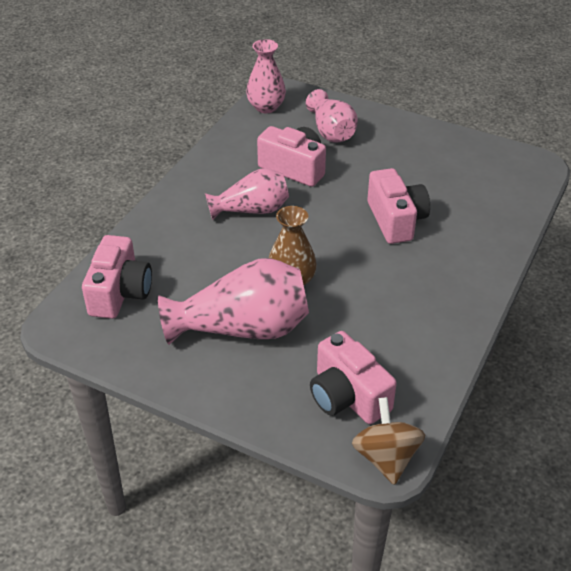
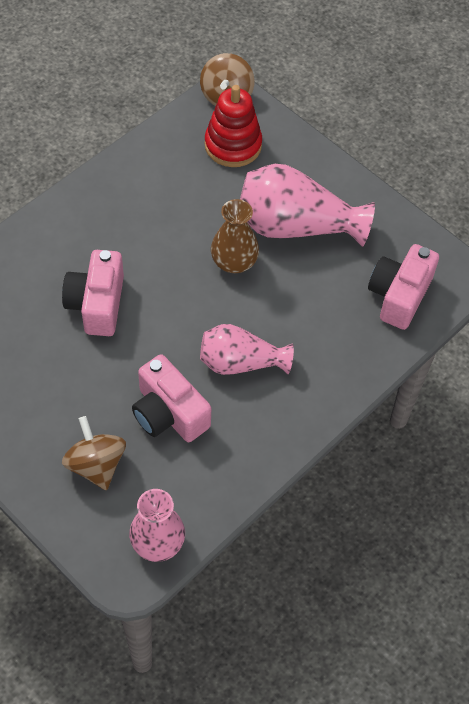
camera: 165 degrees left, 15 degrees up
pink vase [306,89,358,143] -> brown spinning top [62,416,126,490]
pink camera [310,331,397,424] -> red stacking toy [205,85,262,167]

